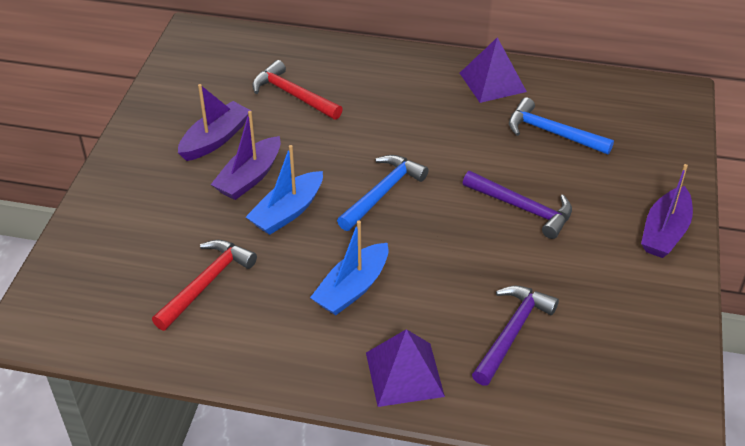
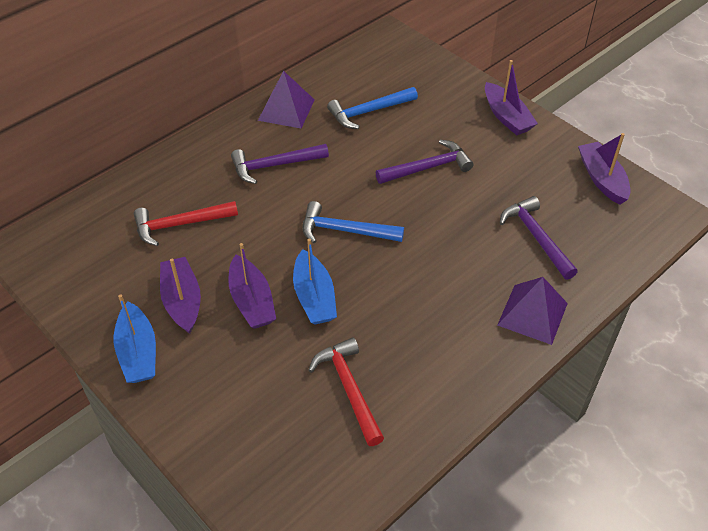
camera: 55 degrees left, 5 degrees up
blue boat [310,221,388,315] -> blue boat moved to [114,294,156,383]
blue hammer [337,155,429,231] -> blue hammer turned 60 degrees counterclockwise [302,201,404,243]
none -> purple hammer [231,144,329,184]
none -> purple boat [578,133,631,205]

